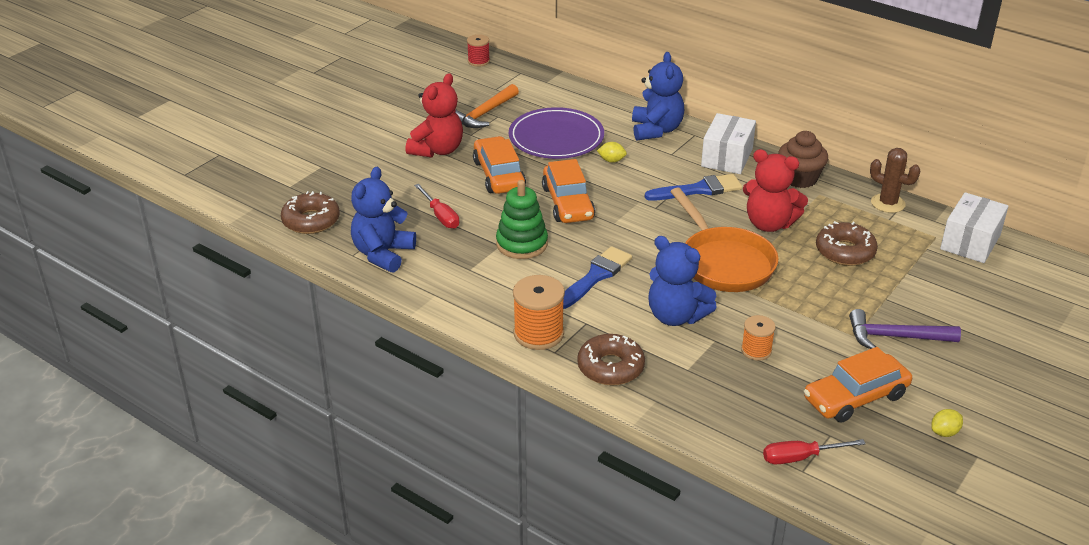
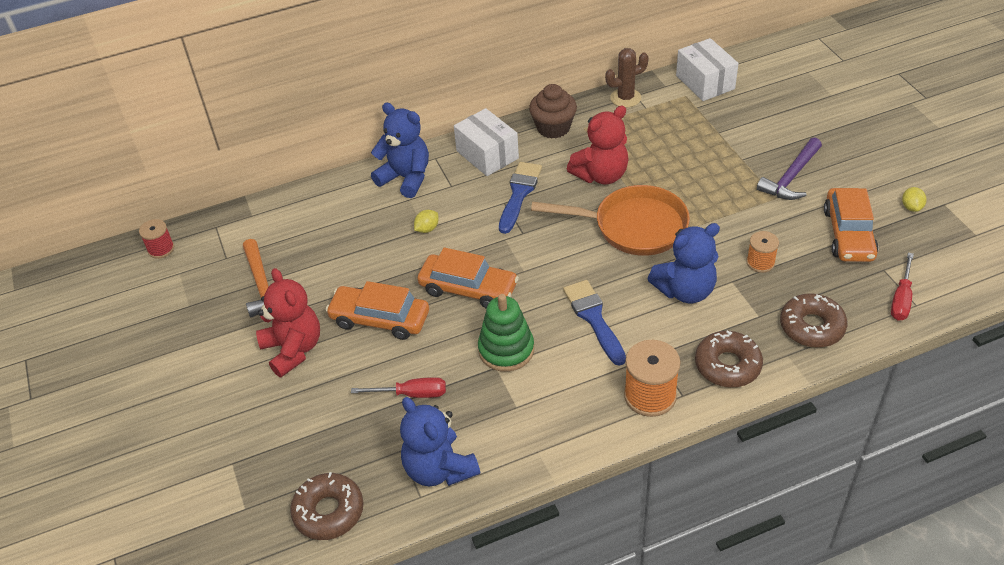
camera: 55 degrees left, 10 degrees up
purple plate [509,107,604,159] -> none
brown donut [816,221,878,266] -> brown donut moved to [780,293,847,348]

